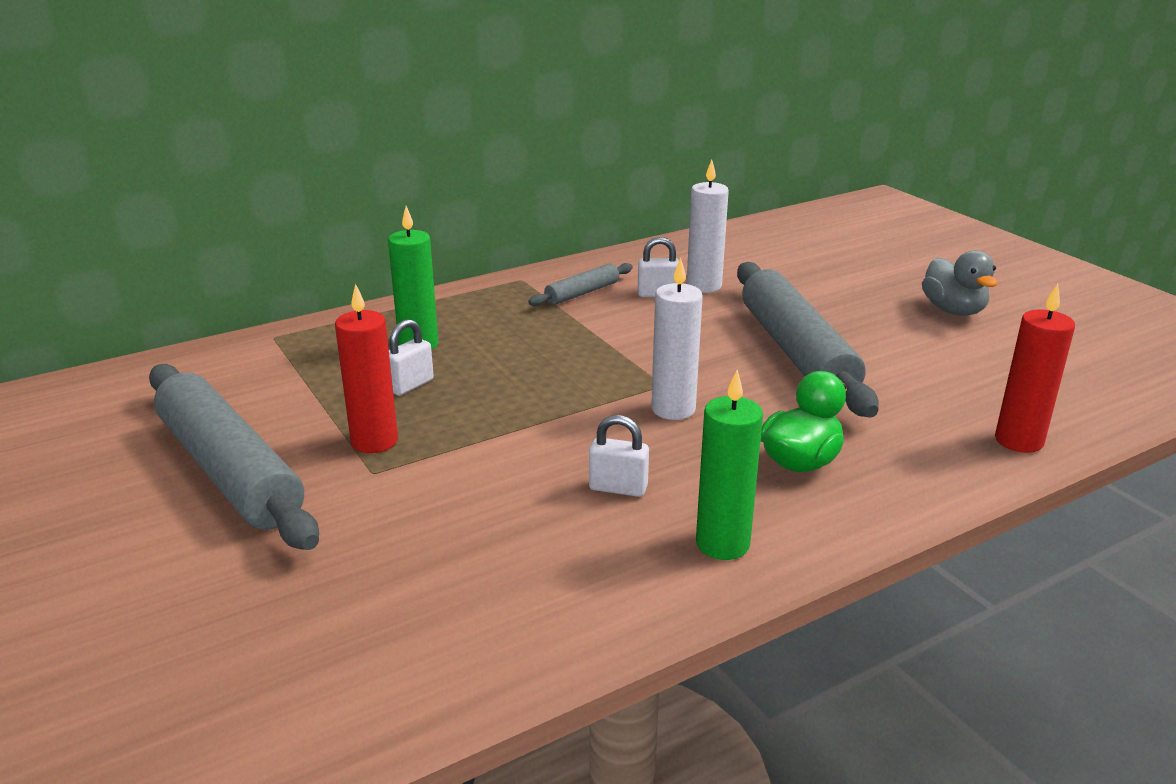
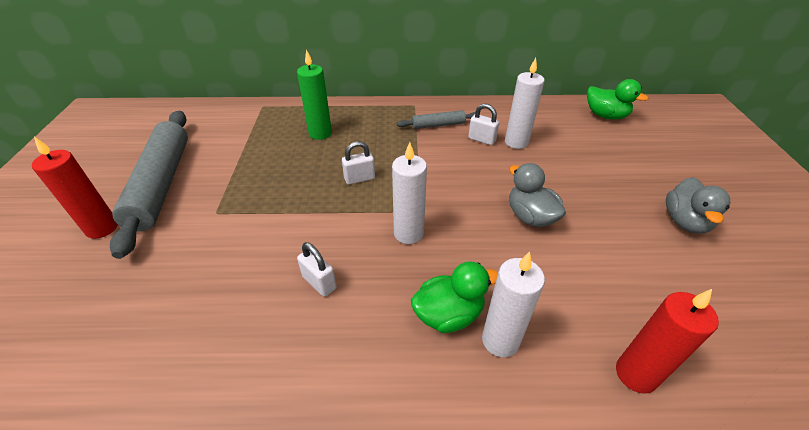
camera: 30 degrees right, 15 degrees up
red candle [335,284,398,453] -> red candle moved to [32,137,118,239]
white padlock [389,319,434,396] -> white padlock moved to [342,141,375,185]
green candle [696,370,763,560] -> none
grey rolling pin [737,262,879,418] -> grey duck [509,163,566,227]
none -> white candle [482,251,545,357]
none -> green duck [587,79,648,120]

